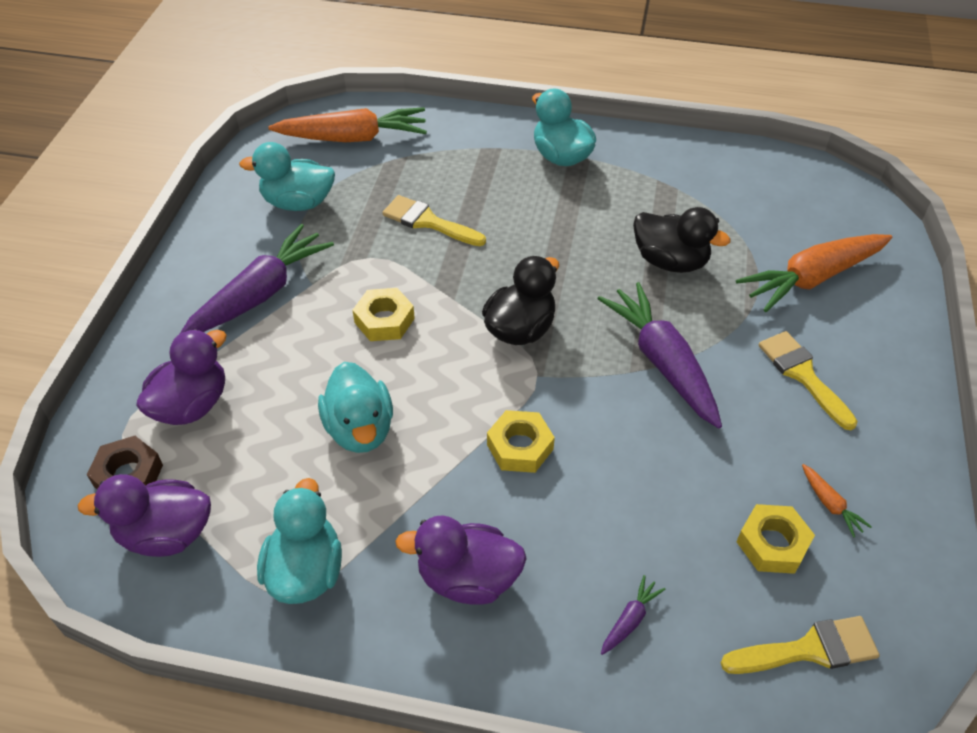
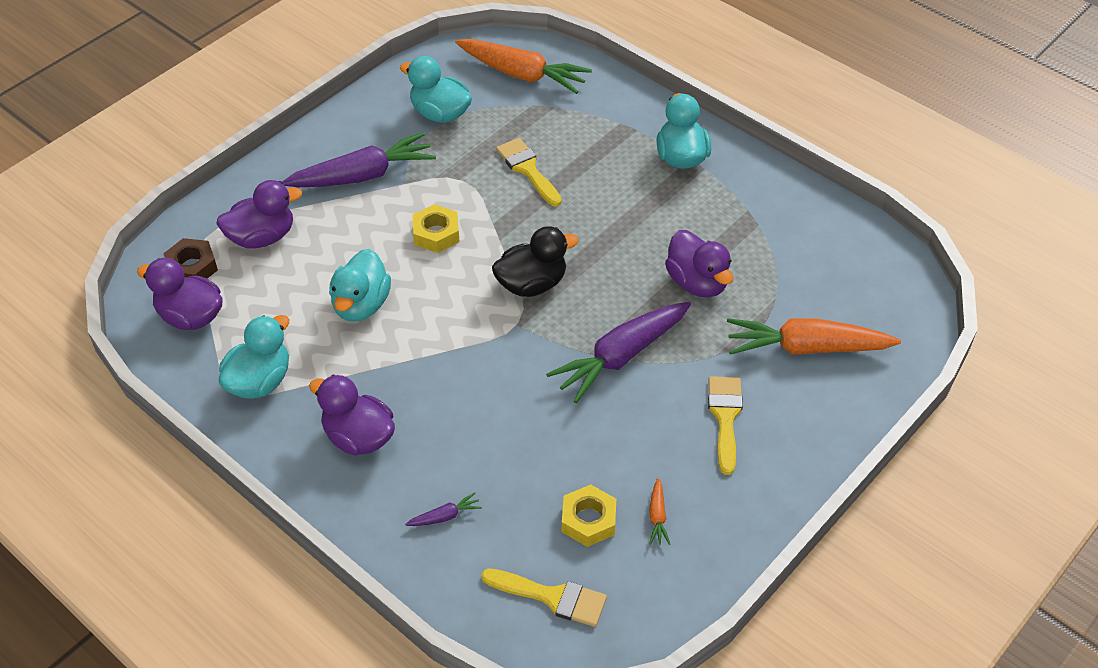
camera: 30 degrees right, 0 degrees up
yellow nut [487,410,555,473] -> none
purple carrot [597,282,722,428] -> purple carrot turned 135 degrees counterclockwise [546,302,691,403]
black duck [633,207,730,273] -> purple duck [665,230,733,297]

